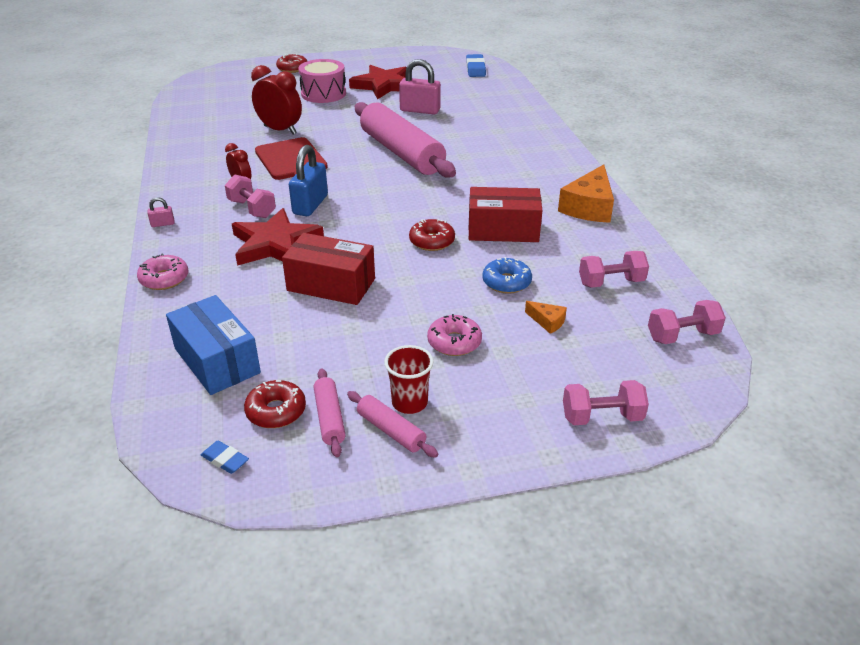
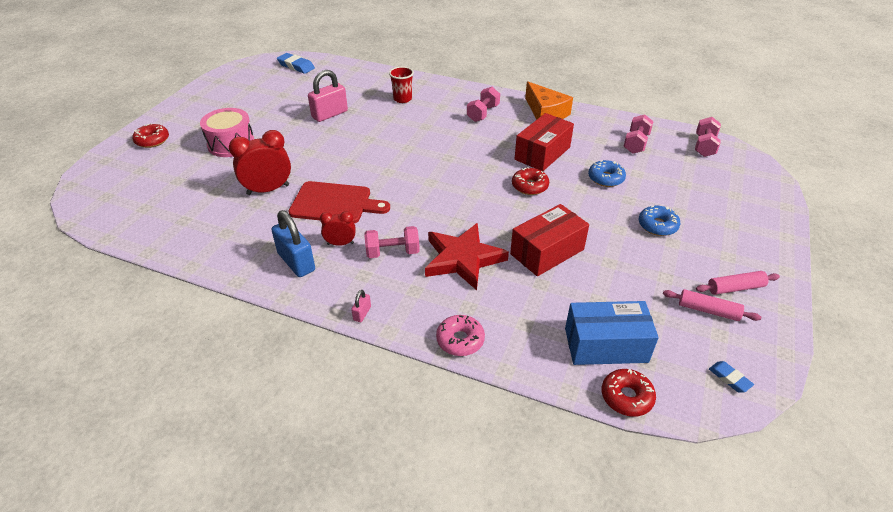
camera: 55 degrees left, 5 degrees up
blue eraser [201,441,249,474] -> blue eraser turned 75 degrees clockwise [709,361,754,393]
red donut [244,380,306,428] -> red donut moved to [602,369,656,417]
blue padlock [289,145,328,216] -> blue padlock moved to [271,210,315,277]
red star [349,65,406,99] -> none
pink rolling pin [355,102,456,178] -> none
red cup [384,345,434,414] -> red cup moved to [389,66,414,103]
pink donut [427,314,482,356] -> blue donut [639,206,680,236]
orange cheese [525,301,567,334] -> none
pink dumbbell [563,380,649,425] -> pink dumbbell moved to [467,87,500,122]

